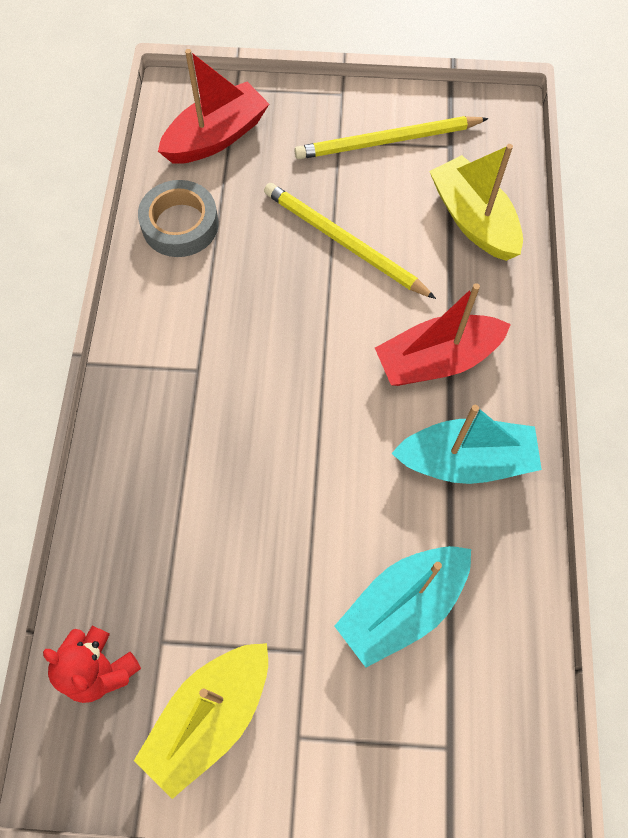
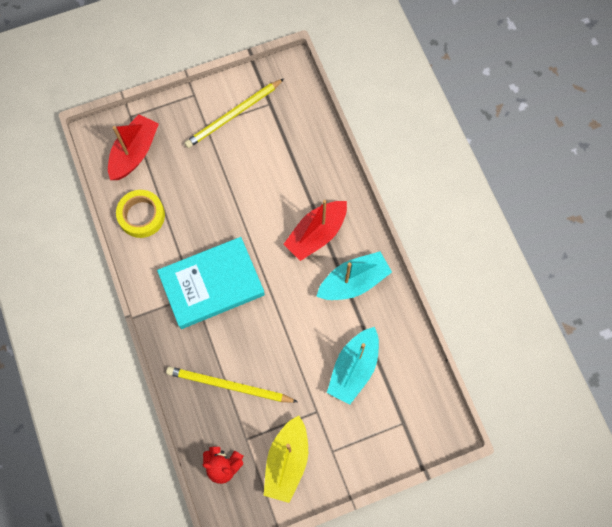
camera: 25 degrees left, 5 degrees up
grey tape [138,180,219,257] -> yellow tape [116,190,165,238]
yellow pencil [264,183,436,299] -> yellow pencil moved to [166,367,298,403]
yellow boat [429,144,523,261] -> none
none -> turquoise book [157,237,265,329]

